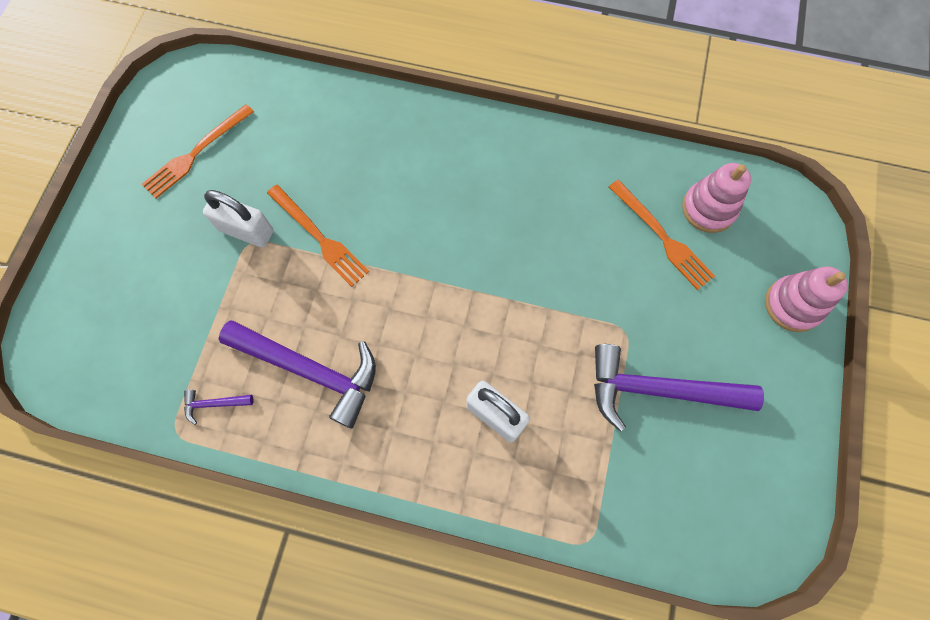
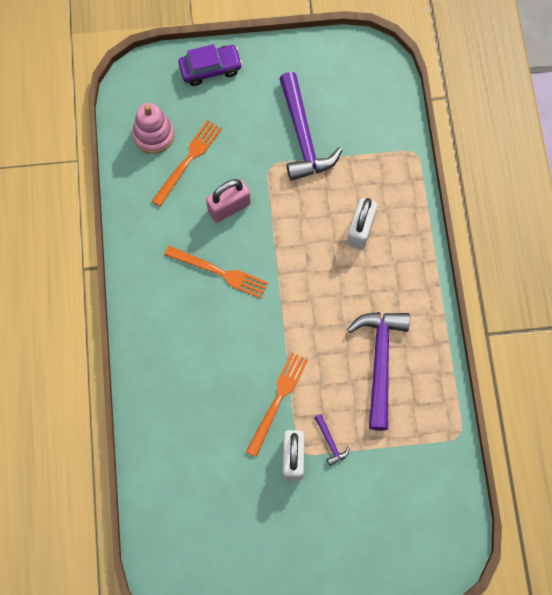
camera: 110 degrees left, 0 degrees up
orange fork [142,104,254,198] -> orange fork moved to [164,246,268,298]
purple hammer [184,390,254,425] -> purple hammer moved to [314,414,350,466]
pink stacking toy [765,266,848,332] -> purple car [178,44,242,86]
none -> pink padlock [206,179,251,222]

